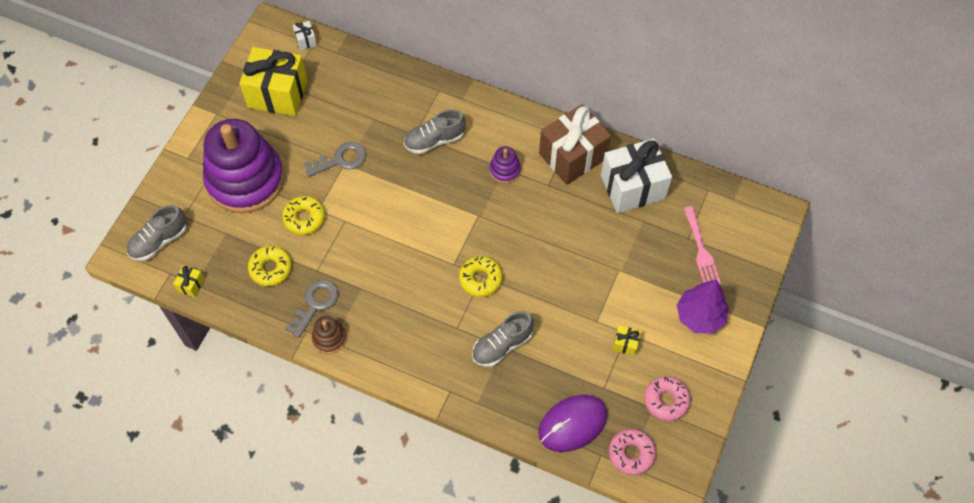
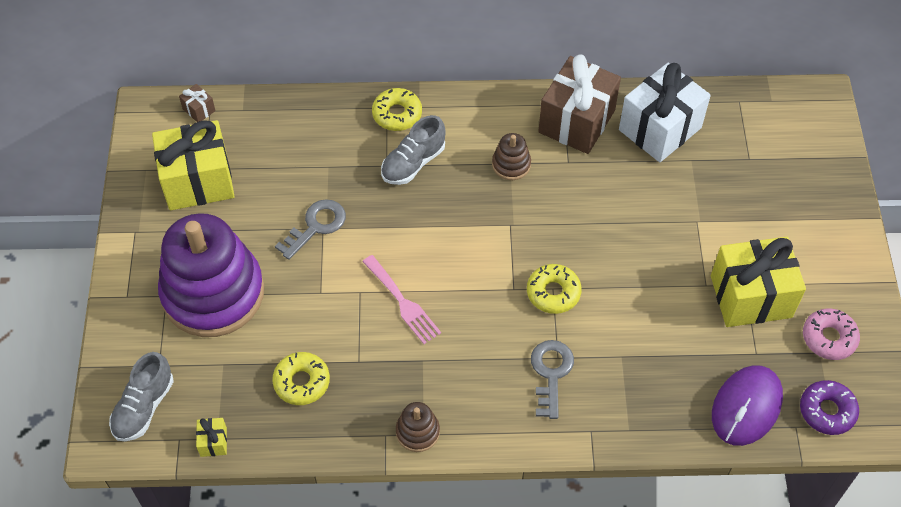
camera: 25 degrees left, 5 degrees down
yellow donut [282,196,325,235] -> yellow donut moved to [372,88,422,131]
grey key [285,280,339,338] -> grey key moved to [531,340,574,419]
white gift [293,21,317,51] -> brown gift [179,84,216,122]
grey shoe [472,311,534,367] -> none
purple stacking toy [489,146,521,184] -> brown stacking toy [492,133,531,180]
pink donut [609,429,656,475] -> purple donut [800,380,859,435]
yellow gift [613,325,641,356] -> yellow gift [711,237,806,327], size x2.48
purple tree [677,279,729,334] -> none
pink fork [684,206,721,285] -> pink fork moved to [362,255,441,344]

